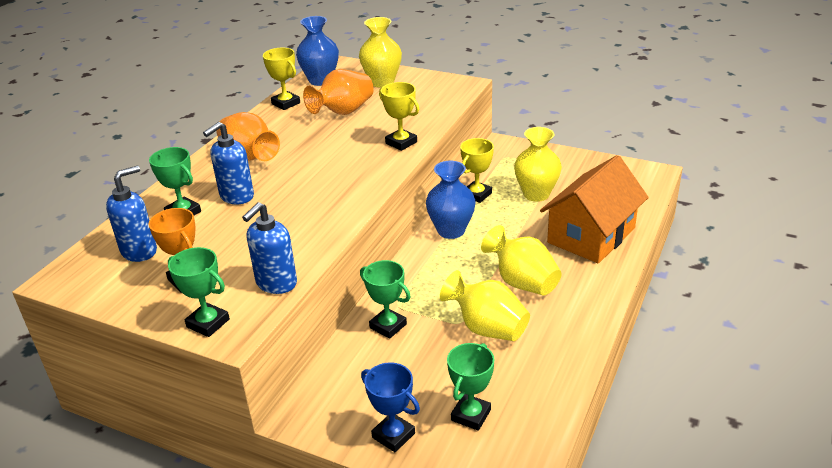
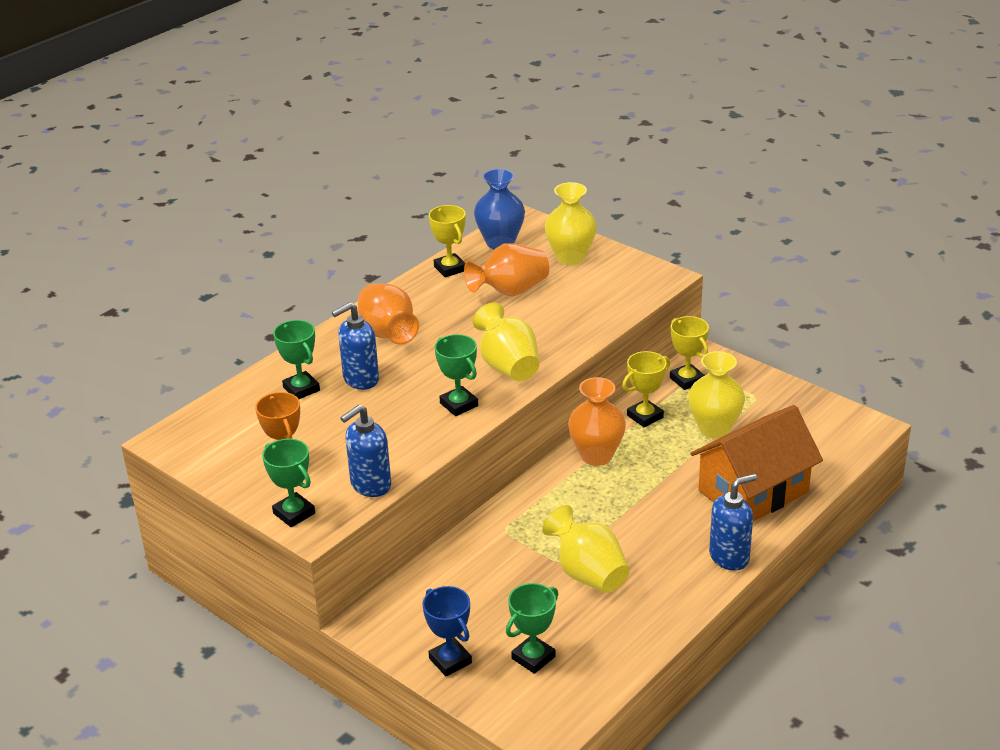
camera: 15 degrees right, 0 degrees up
blue soap dispenser [106,166,157,262] -> blue soap dispenser moved to [709,474,757,571]
green trophy [360,260,411,339] -> green trophy moved to [435,334,478,416]
yellow trophy [379,82,419,151] -> yellow trophy moved to [670,316,709,390]
blue vase [426,161,476,239] -> orange vase [568,377,626,466]
yellow vase [481,225,562,295] -> yellow vase moved to [473,303,539,381]

